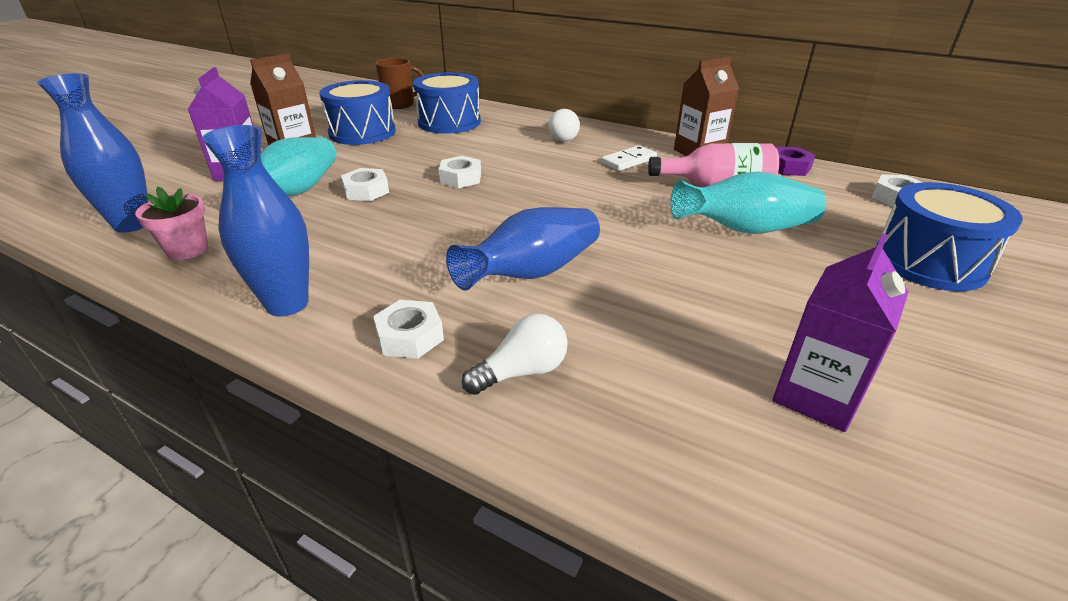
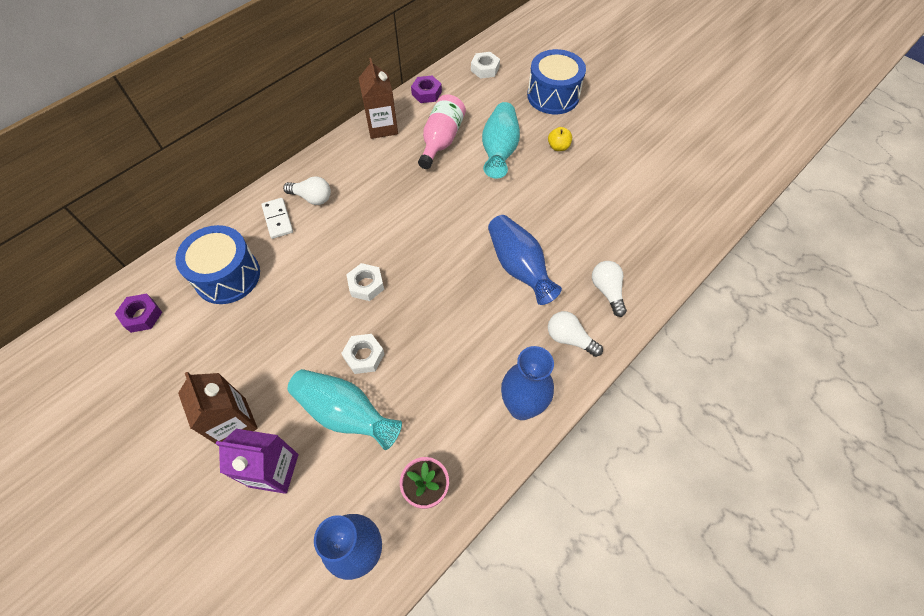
camera: 75 degrees left, 25 degrees up
blue drum [319,80,396,145] -> none
white nut [373,300,444,359] -> white light bulb [548,311,603,357]
brown mug [375,58,424,109] -> purple nut [115,294,162,333]
white domino [601,145,657,171] -> white domino moved to [261,198,293,239]
purple carton [772,233,909,432] -> none
none -> yellow apple [548,127,572,151]

